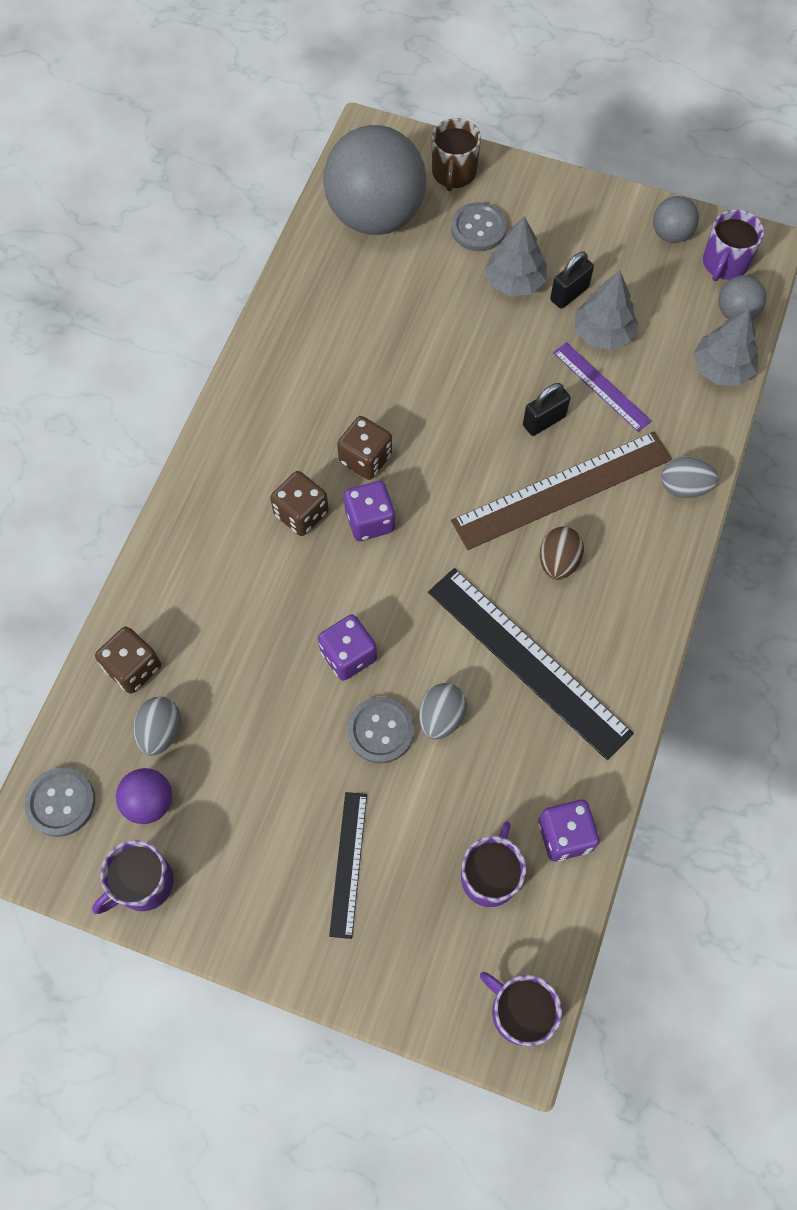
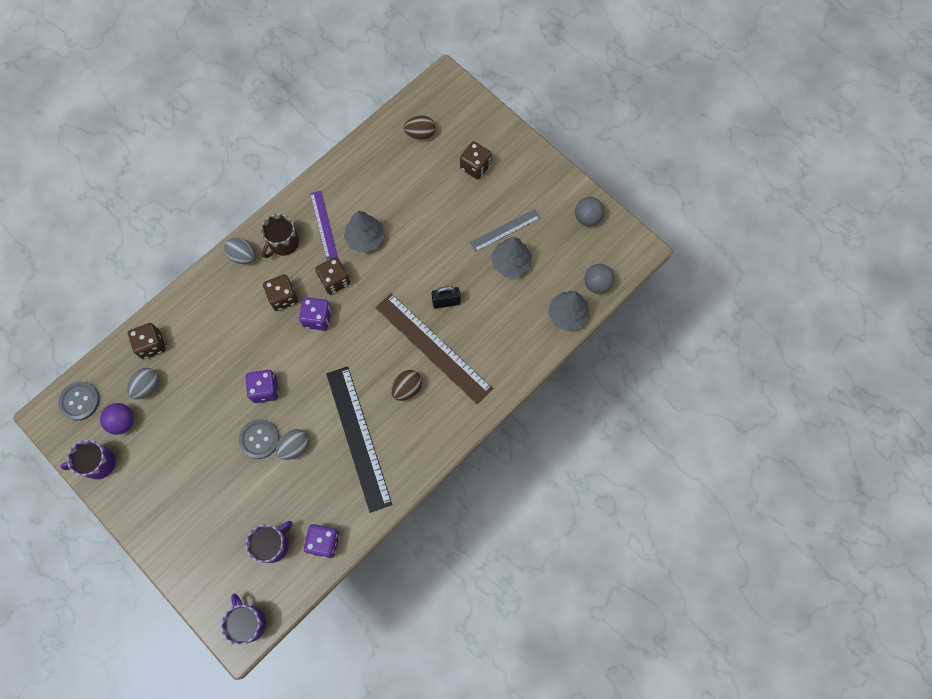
camera: 25 degrees right, 5 degrees up
grey ball [323,125,426,235] -> brown egg [404,116,436,140]
black ruler [329,792,367,939] -> none
brown mug [432,118,481,191] -> brown mug moved to [261,214,299,258]
grey button [451,202,507,251] -> brown dice [460,141,492,180]
brown ruler [451,432,672,550] -> brown ruler turned 45 degrees clockwise [375,293,493,404]
grey tree [484,217,547,296] -> grey tree moved to [344,211,385,253]
black padlock [550,252,594,309] -> grey ruler [470,209,540,252]
purple ruler [553,342,652,432] -> purple ruler moved to [310,191,338,259]
grey egg [661,456,719,498] -> grey egg moved to [224,237,255,264]
purple mug [703,209,764,281] -> none

